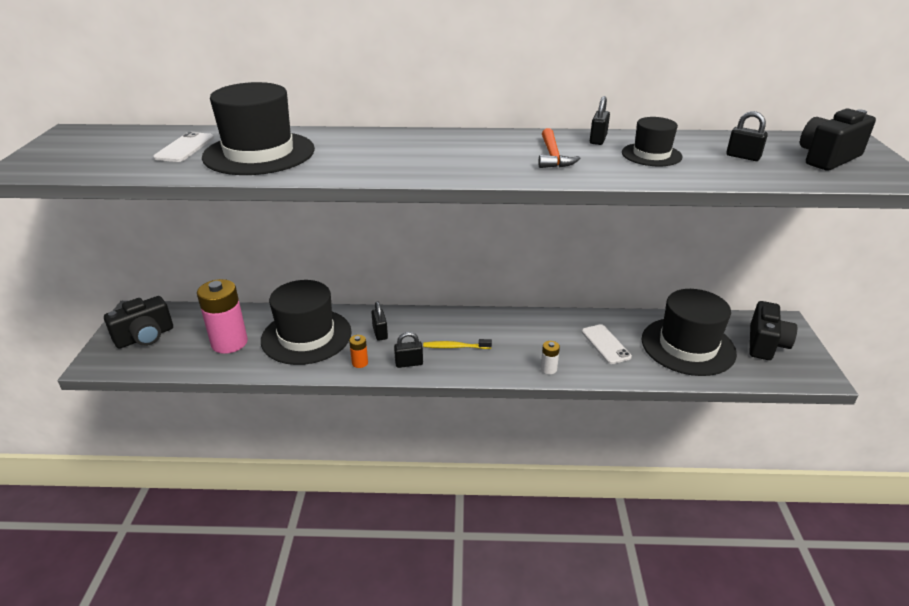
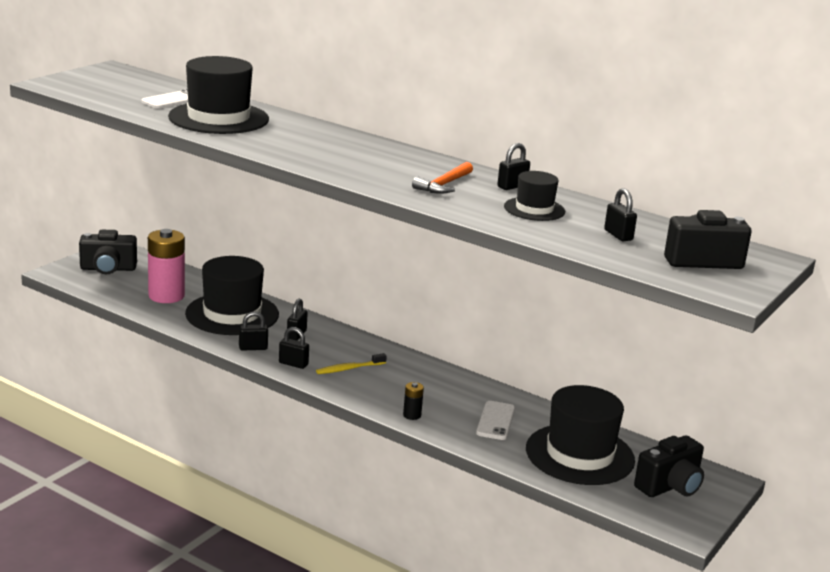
camera: 30 degrees right, 10 degrees down
orange battery [349,335,368,368] -> black padlock [239,311,268,351]
yellow toothbrush [423,339,492,349] -> yellow toothbrush turned 60 degrees counterclockwise [316,353,387,374]
white battery [541,341,560,374] -> black battery [403,382,424,420]

